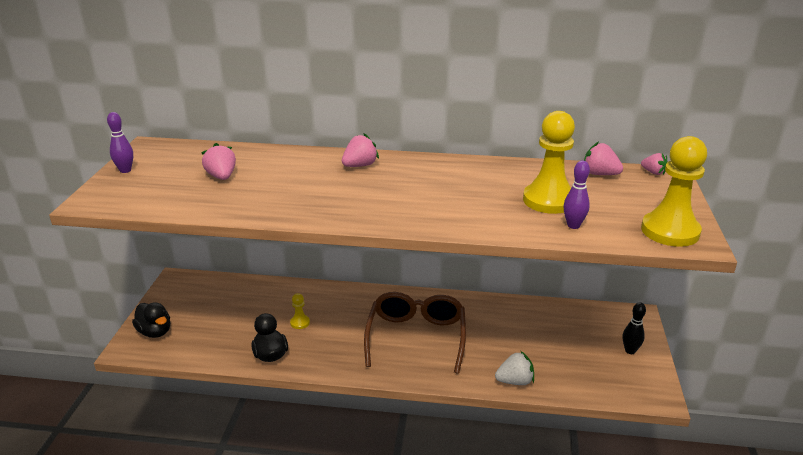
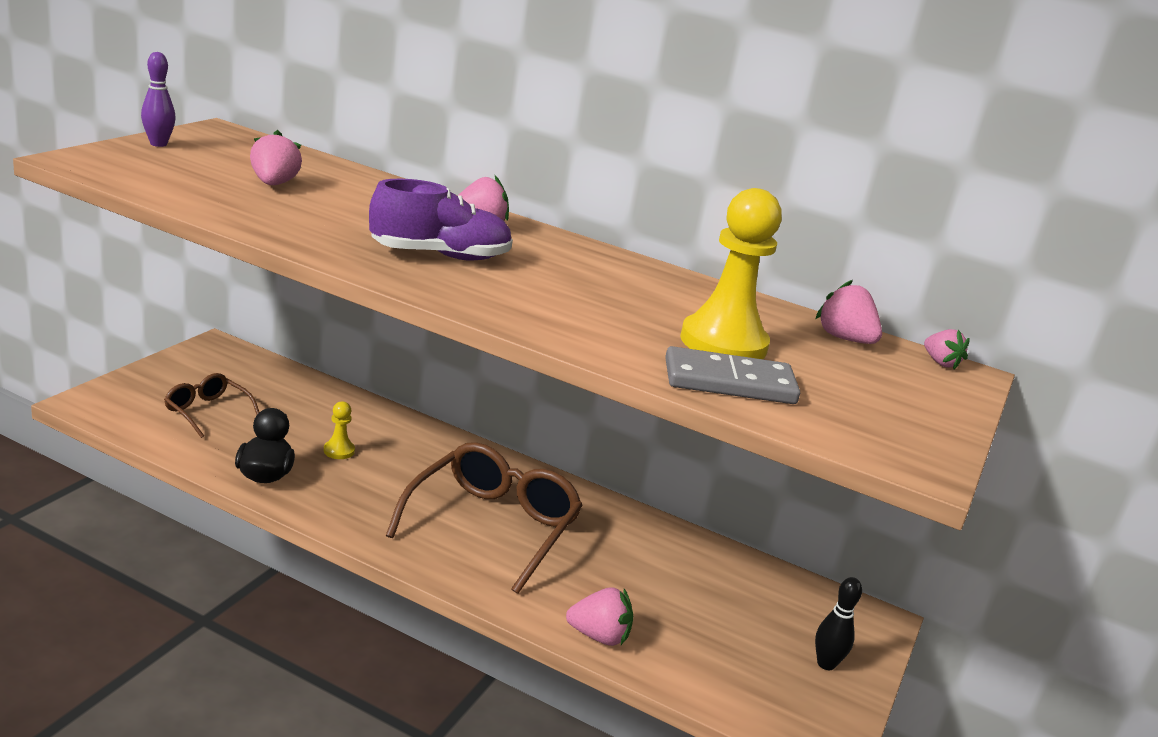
camera: 15 degrees right, 5 degrees down
black duck [132,302,170,338] -> none
white strawberry [495,351,534,385] -> pink strawberry [566,587,633,646]
purple bowling pin [564,161,590,229] -> grey domino [665,346,800,404]
yellow pawn [641,136,707,247] -> none
none -> brown glasses [164,373,259,438]
none -> purple shoe [369,179,513,261]

